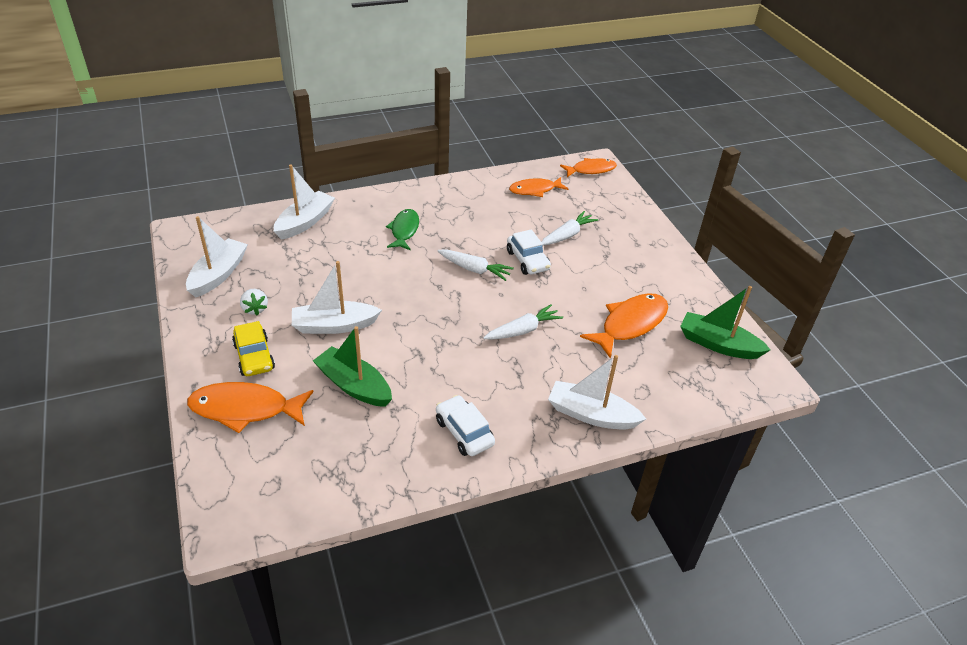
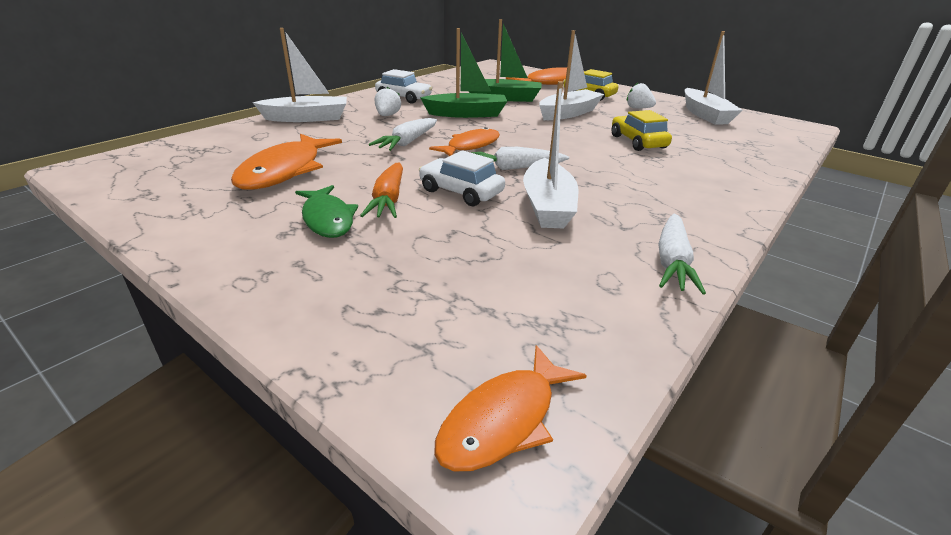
camera: 150 degrees right, 10 degrees down
white boat [274,164,335,240] -> white boat moved to [523,81,578,228]
green fish [386,209,419,250] -> green fish moved to [295,185,358,238]
orange fish [509,177,568,197] -> orange fish moved to [429,127,500,156]
white carrot [542,211,598,245] -> white carrot moved to [658,214,706,295]
green boat [680,286,771,359] -> green boat moved to [420,28,507,118]
none -> orange carrot [360,162,403,218]
none -> white strawberry [375,87,401,116]
none -> yellow car [611,110,672,151]

